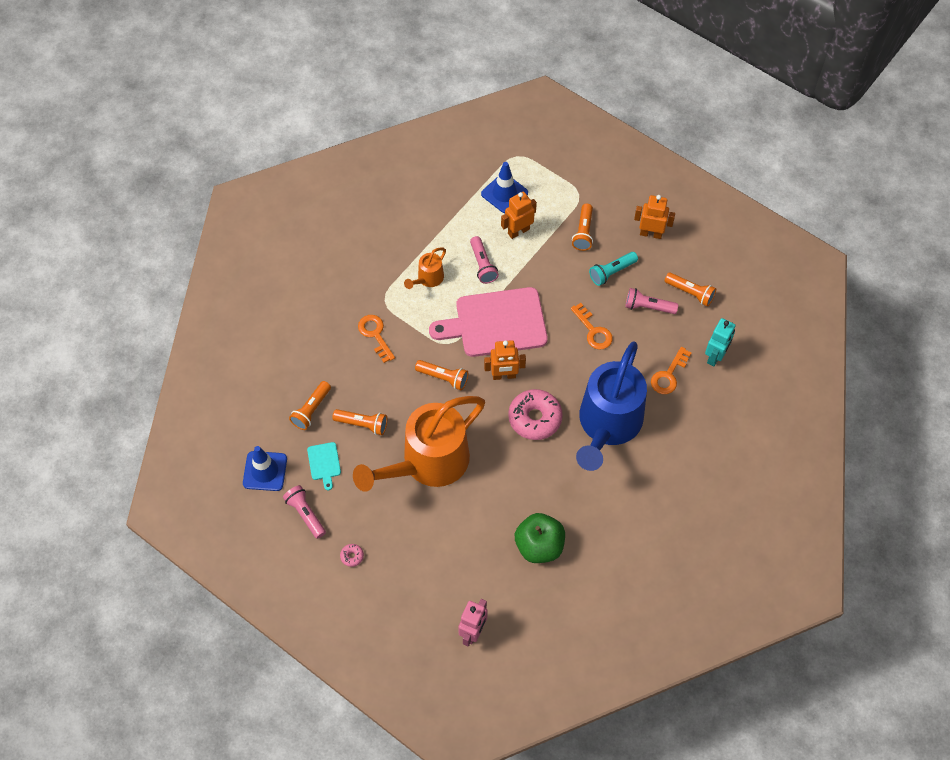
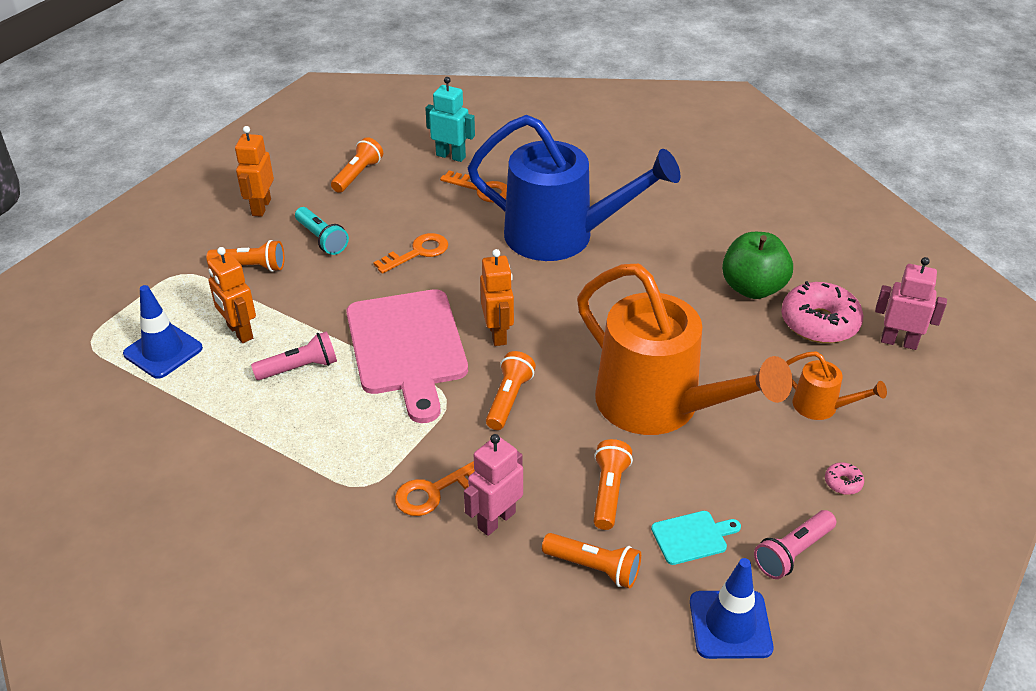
camera: 95 degrees left, 20 degrees down
orange watering can [404,247,446,289] -> orange watering can moved to [786,351,887,420]
pink donut [508,389,563,440] -> pink donut moved to [781,281,863,343]
pink flashlight [625,288,678,314] -> none
none -> pink robot [464,434,523,536]

